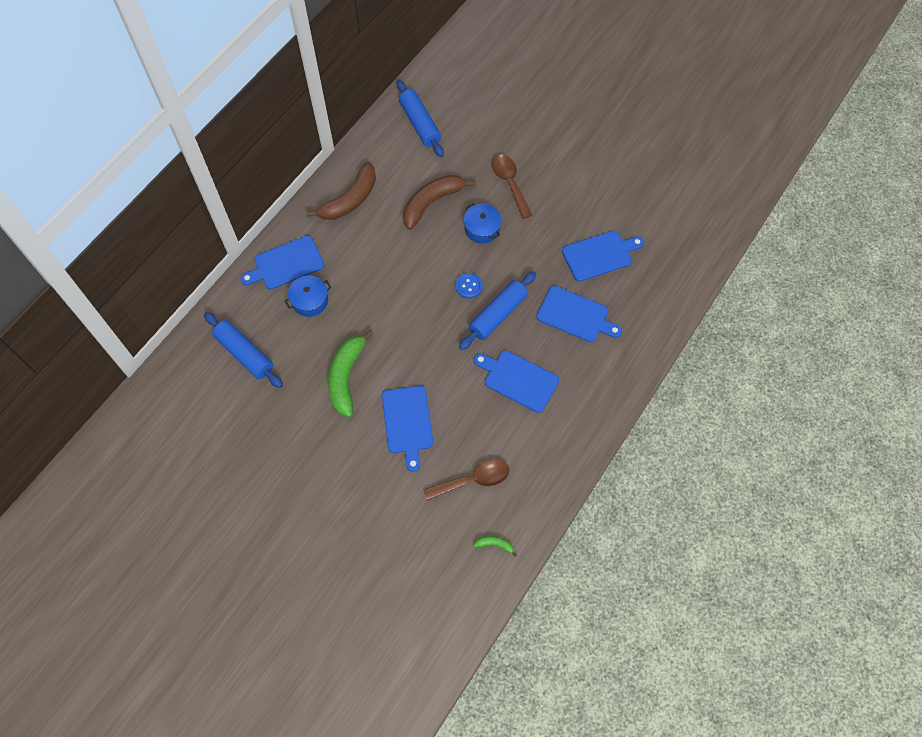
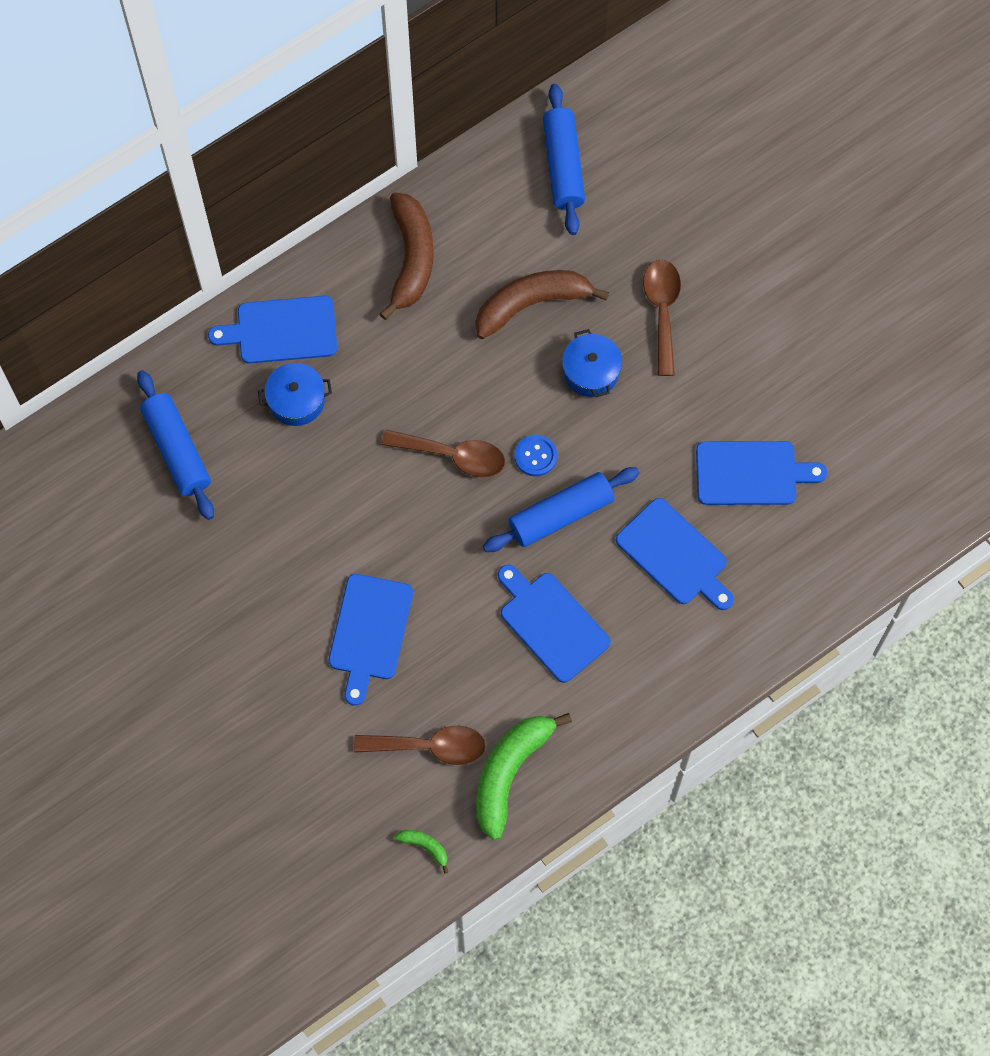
camera: 20 degrees right, 5 degrees up
brown banana [306,162,376,220] -> brown banana turned 60 degrees counterclockwise [380,193,434,320]
green banana [328,330,374,417] -> green banana moved to [476,713,572,840]
none -> brown spoon [381,429,505,478]

